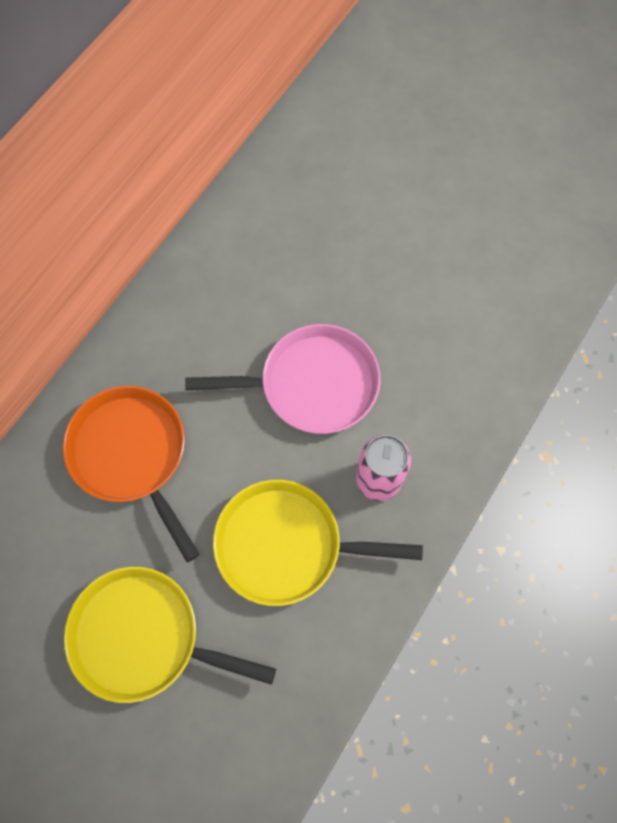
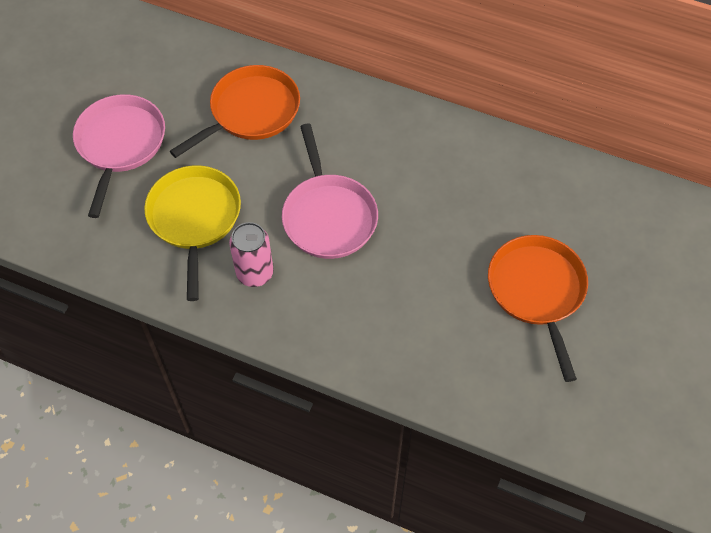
camera: 80 degrees right, 10 degrees down
yellow pan [64,567,276,703] -> pink pan [73,94,165,218]
none -> orange pan [488,235,588,382]

